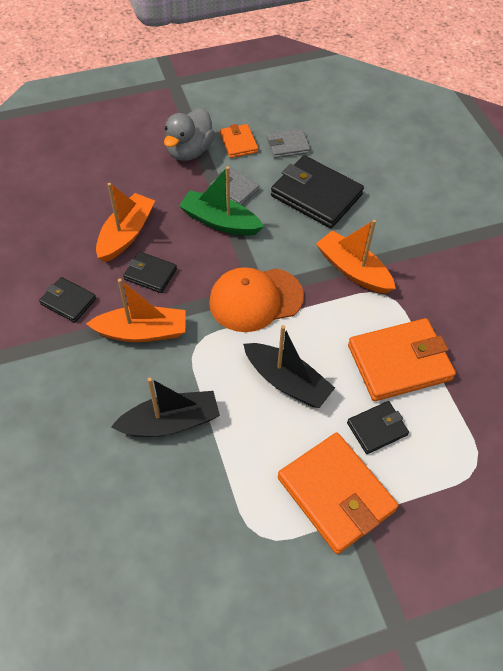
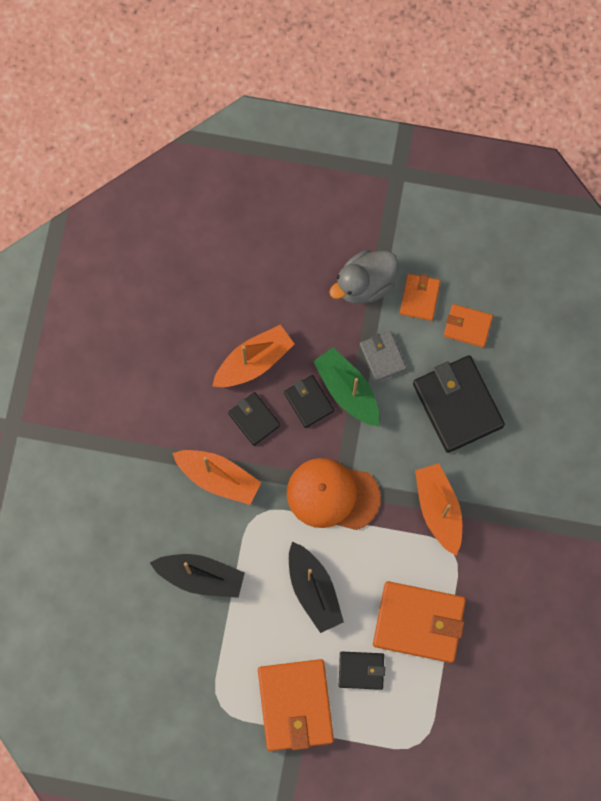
camera: 30 degrees right, 20 degrees up
black wallet [39,277,96,323] -> black wallet moved to [284,375,334,428]
grey wallet [267,129,310,158] -> orange wallet [444,304,493,347]

